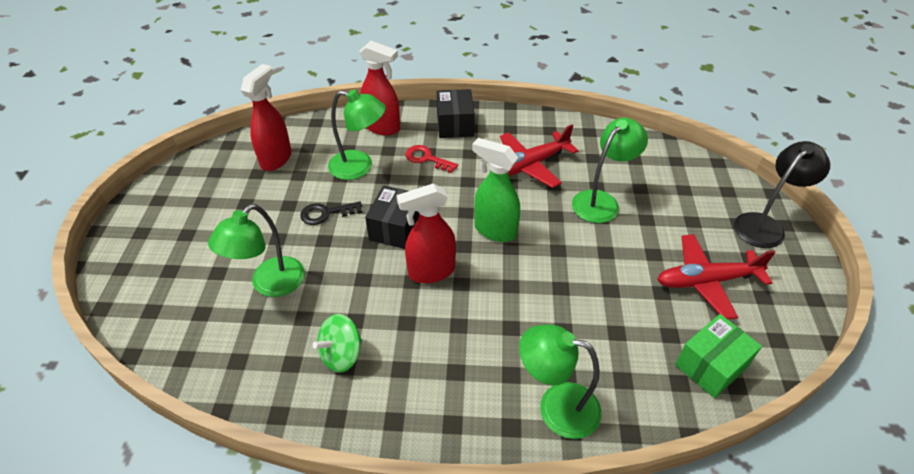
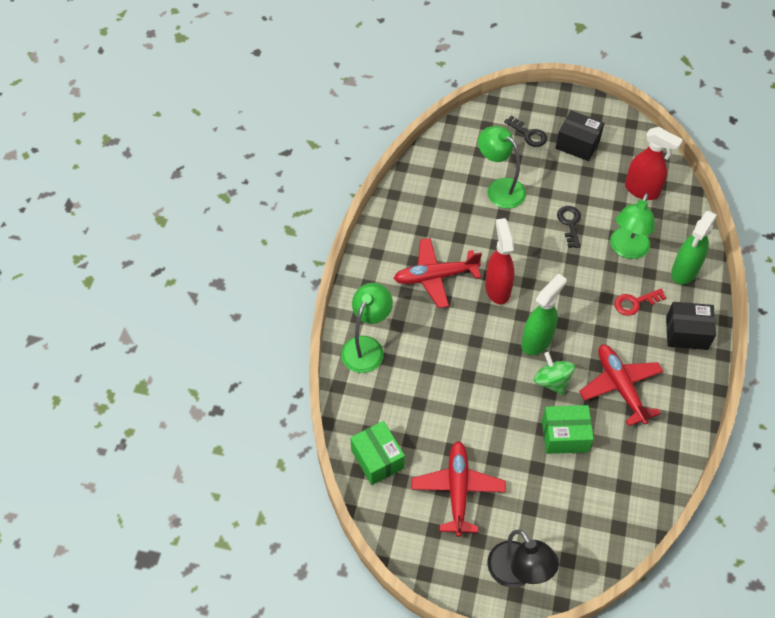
camera: 100 degrees right, 10 degrees up
green spinning top [313,314,362,373] -> green spinning top moved to [534,352,575,395]
red spray bottle [359,41,400,135] -> green spray bottle [671,211,717,285]
black box [365,185,419,249] -> black box moved to [556,110,604,161]
red key [406,145,458,173] -> red key turned 150 degrees counterclockwise [614,289,666,316]
green lamp [572,118,648,223] -> green box [542,405,594,454]
none -> red plane [393,238,482,308]
none -> black key [504,115,547,147]

